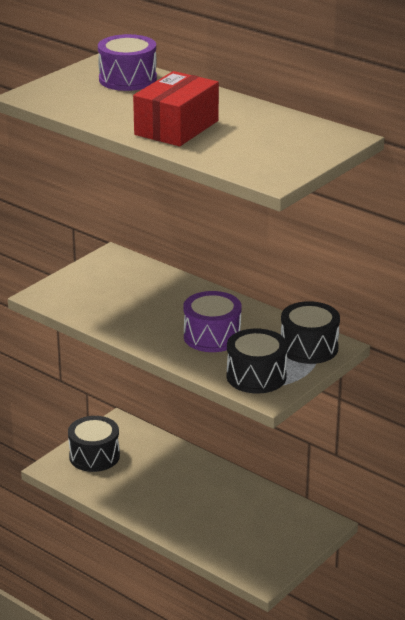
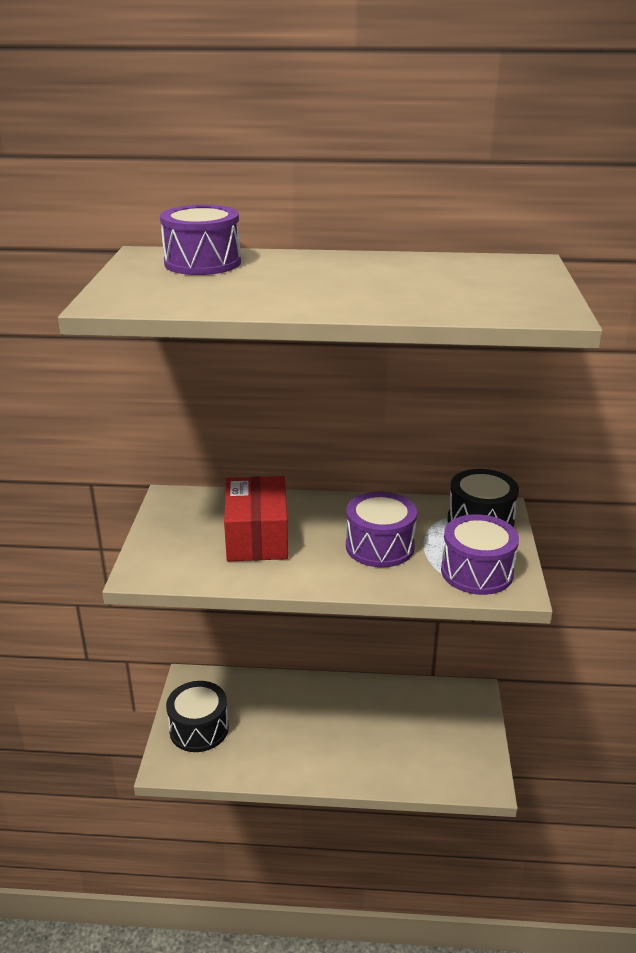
camera: 35 degrees left, 0 degrees up
red box [133,71,219,146] -> red box moved to [224,476,288,561]
black drum [227,329,288,393] -> purple drum [441,514,519,595]

